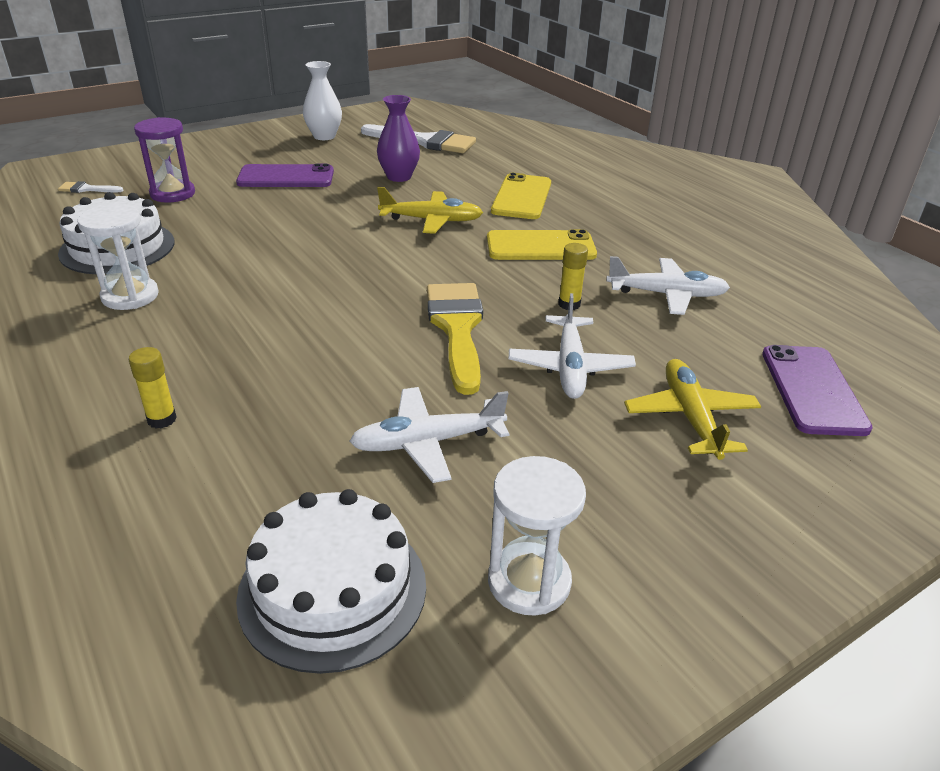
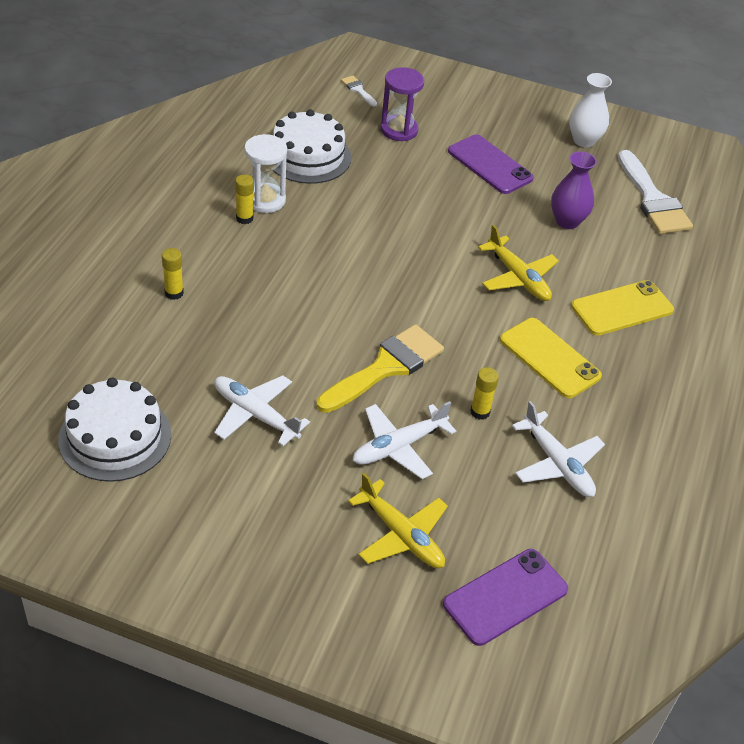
camera: 50 degrees right, 10 degrees up
white hourglass [488,456,586,616] -> none
yellow plane [624,359,761,460] -> yellow plane turned 90 degrees clockwise [348,473,448,568]
none -> yellow glue stick [235,174,254,224]

